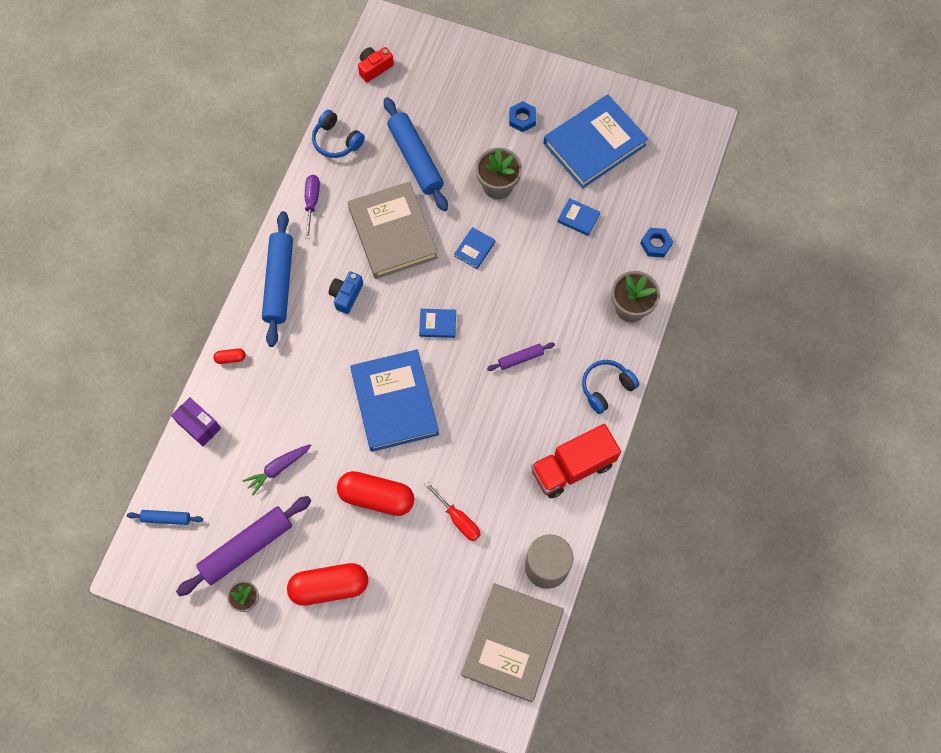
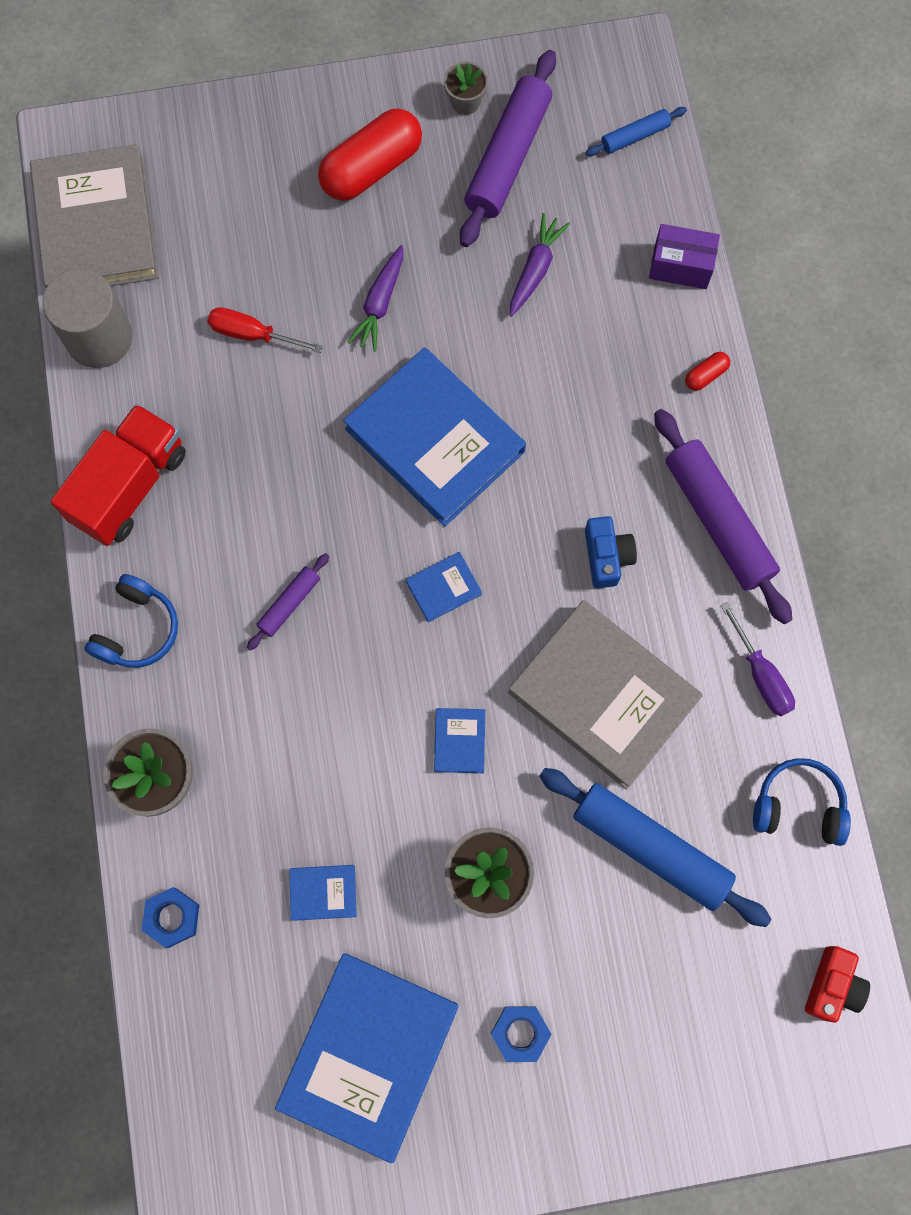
camera: 150 degrees right, 5 degrees up
blue rolling pin [262,211,293,347] -> purple rolling pin [654,409,792,624]
red capsule [337,471,414,516] -> purple carrot [347,245,403,352]

